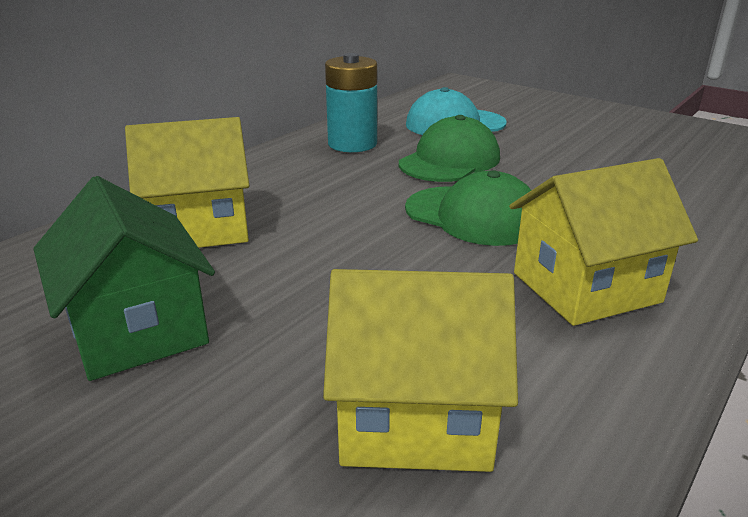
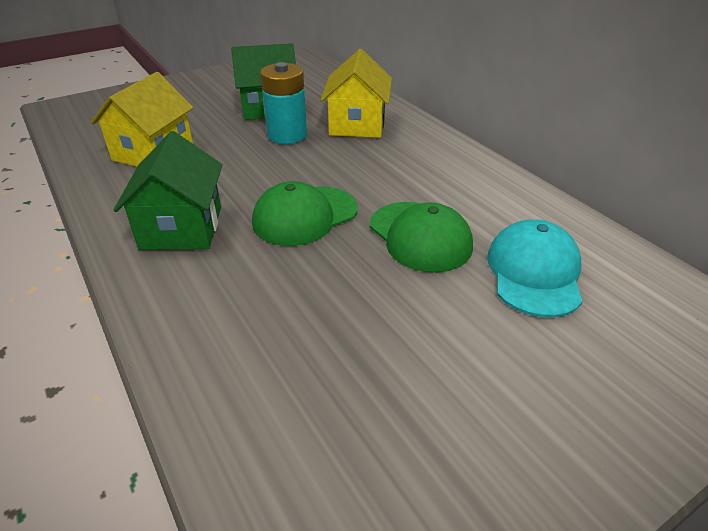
camera: 110 degrees right, 10 degrees up
turquoise battery [325,53,377,152] -> turquoise battery moved to [260,62,307,144]
yellow house [509,158,698,326] -> green house [114,131,223,250]

